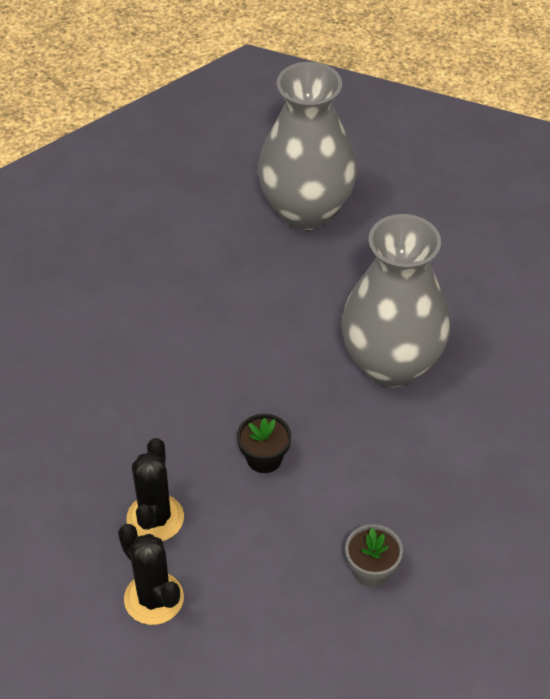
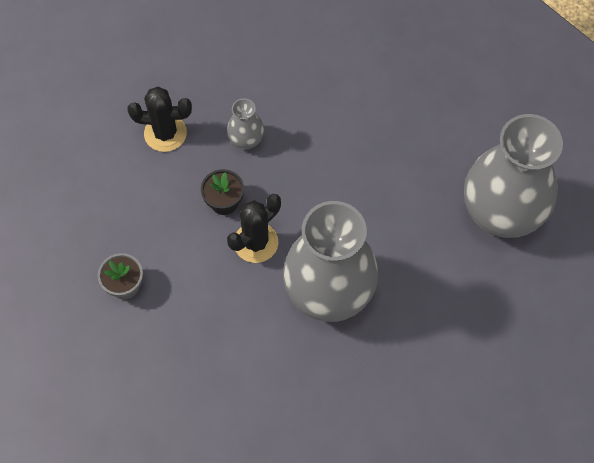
camera: 85 degrees right, 15 degrees up
black cactus [118,524,184,625] -> black cactus moved to [227,194,281,263]
none -> grey vase [227,98,264,150]

